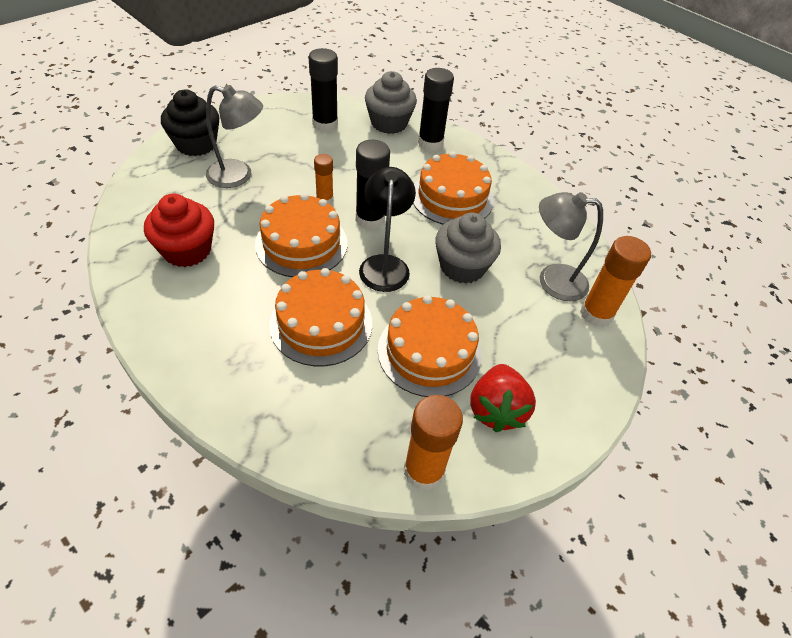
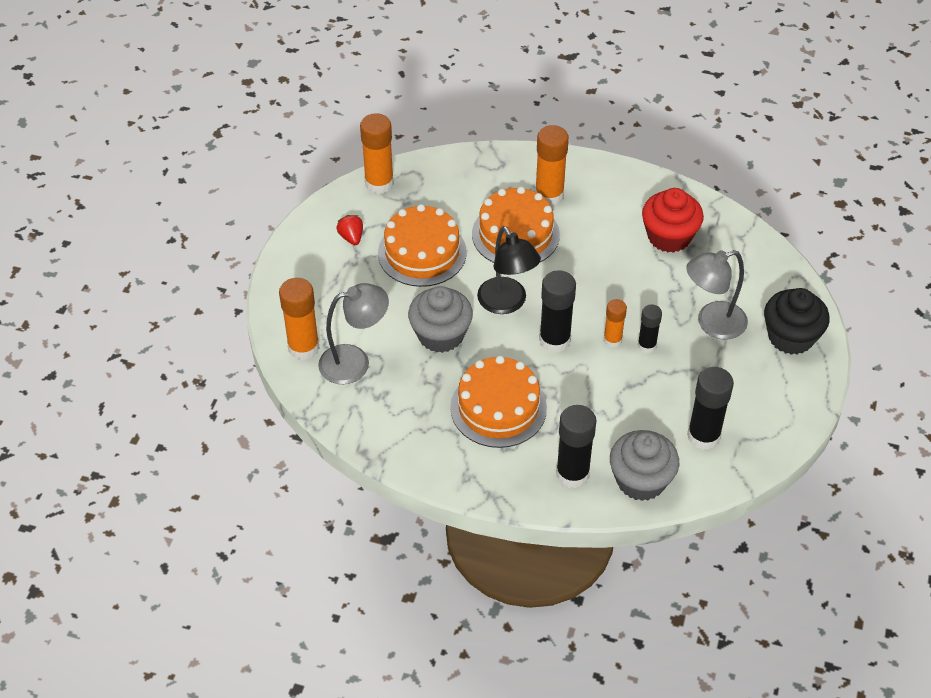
camera: 155 degrees right, 0 degrees up
orange cake [255,193,347,277] -> none
red strawberry [470,364,536,432] -> red strawberry [337,215,363,245], size x0.55
none -> orange glue stick [535,125,569,206]
none -> black glue stick [638,304,662,353]

